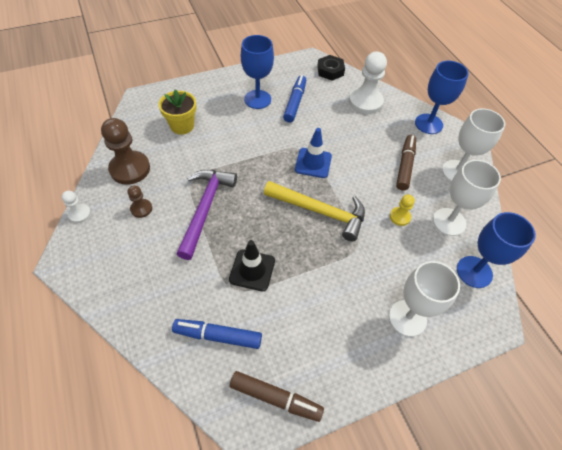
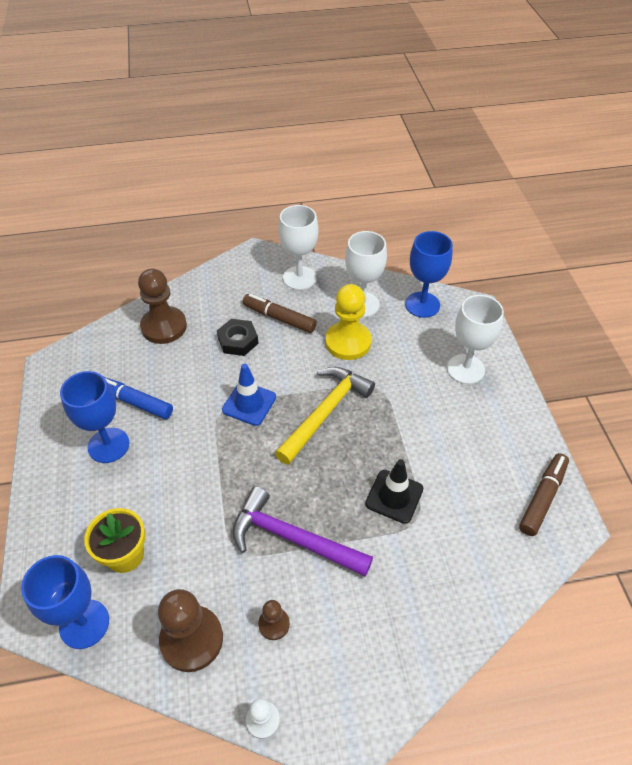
camera: 75 degrees left, 5 degrees down
blue marker [172,319,262,349] -> none
black nut [317,55,345,81] -> black nut moved to [217,319,259,356]
white pawn [349,51,387,114] -> brown pawn [138,268,187,344]
yellow pawn [390,194,415,226] -> yellow pawn [325,284,371,360], size x1.98
blue goblet [415,61,469,134] -> blue goblet moved to [21,555,109,649]

